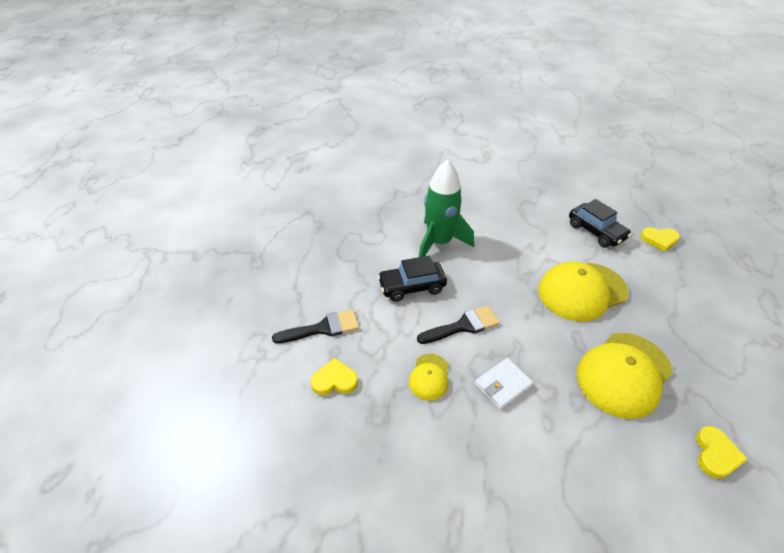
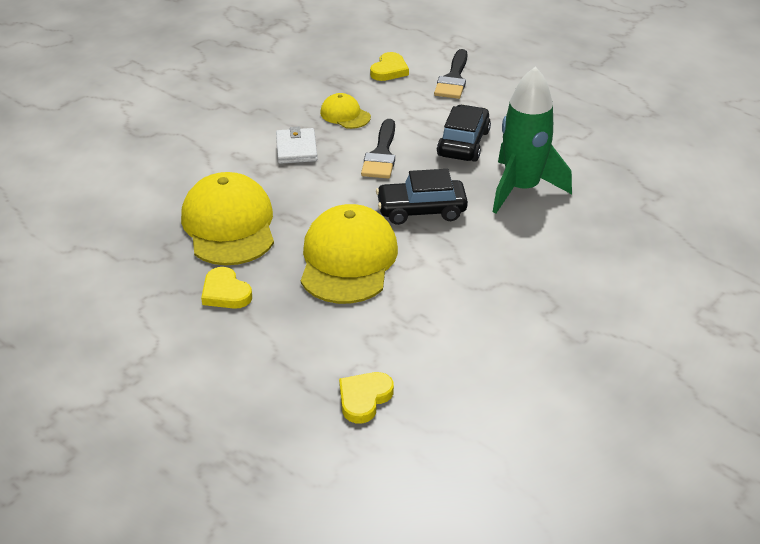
camera: 120 degrees right, 5 degrees down
black car [569,199,632,248] -> black car moved to [376,169,468,225]
yellow heart [696,426,748,479] -> yellow heart moved to [201,267,252,309]

